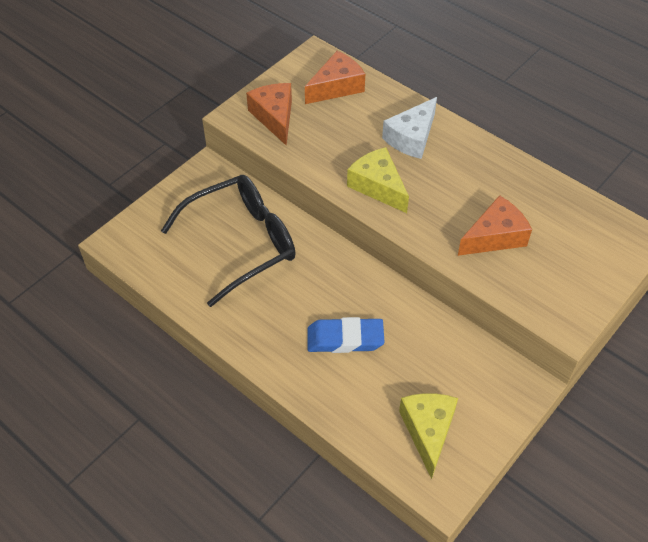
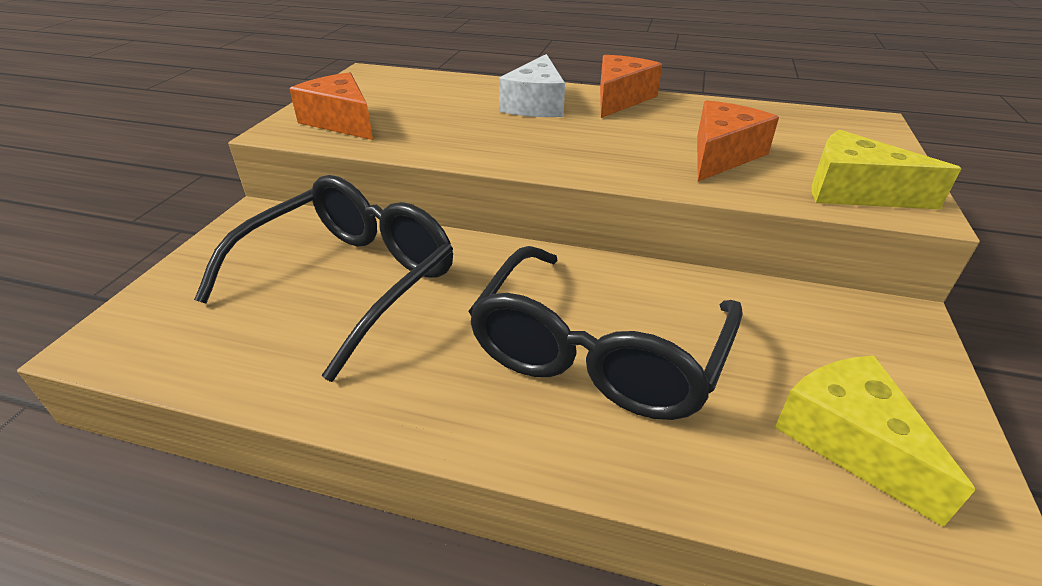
camera: 25 degrees left, 15 degrees down
orange cheese [305,51,365,104] -> orange cheese moved to [600,55,662,118]
blue eraser [307,317,384,353] -> black glasses [468,246,743,420]
yellow cheese [347,147,409,213] -> yellow cheese moved to [811,130,962,209]

